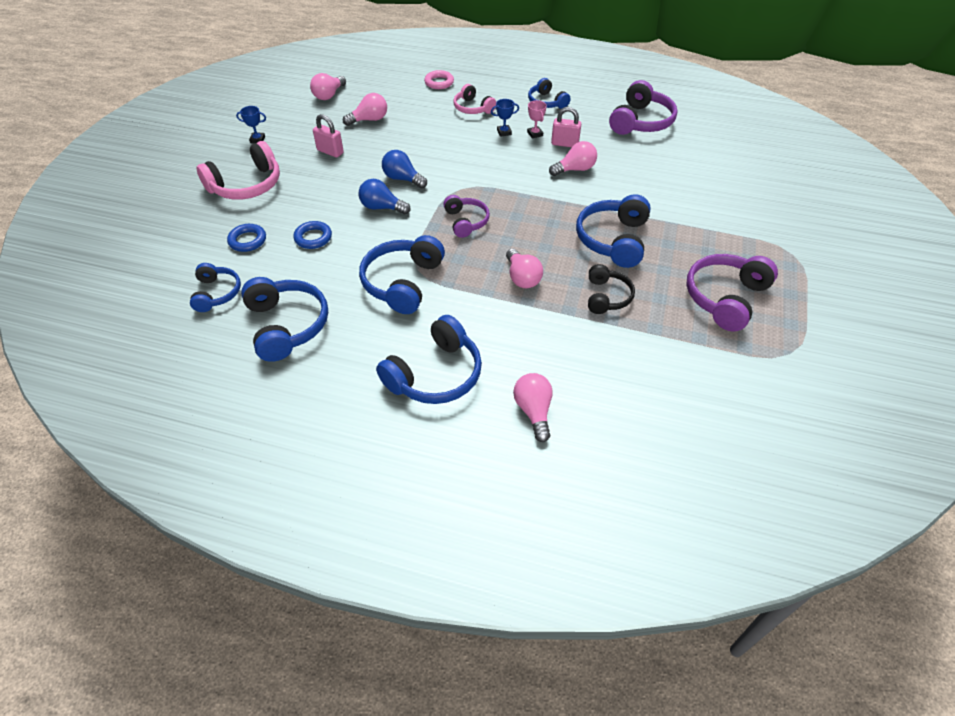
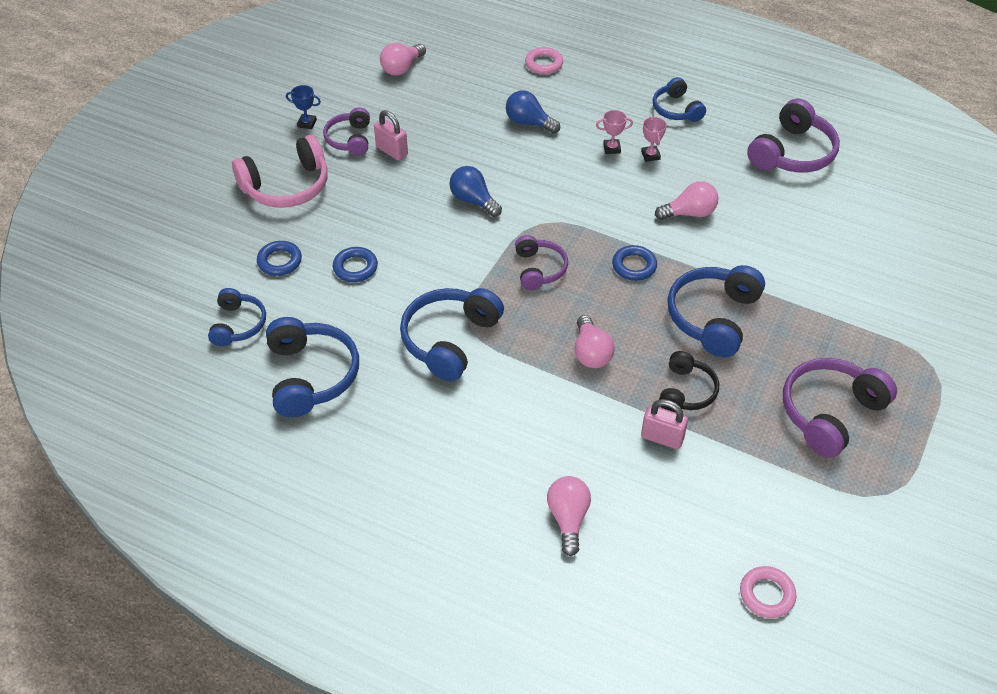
camera: 10 degrees right, 0 degrees up
pink light bulb [343,93,387,126] -> none
blue light bulb [358,179,411,214] -> blue light bulb moved to [506,90,560,134]
blue headphones [376,315,482,404] -> none
pink headphones [453,84,496,114] -> none
blue trophy [491,99,519,137] -> pink trophy [596,110,633,154]
pink padlock [551,107,581,147] -> pink padlock moved to [641,399,688,449]
none -> purple headphones [323,108,370,156]
none -> blue ring [612,245,657,281]
none -> pink ring [740,566,796,618]

